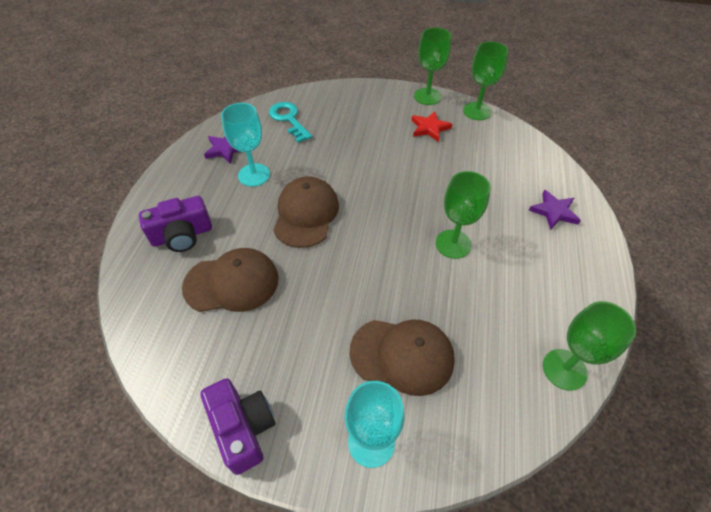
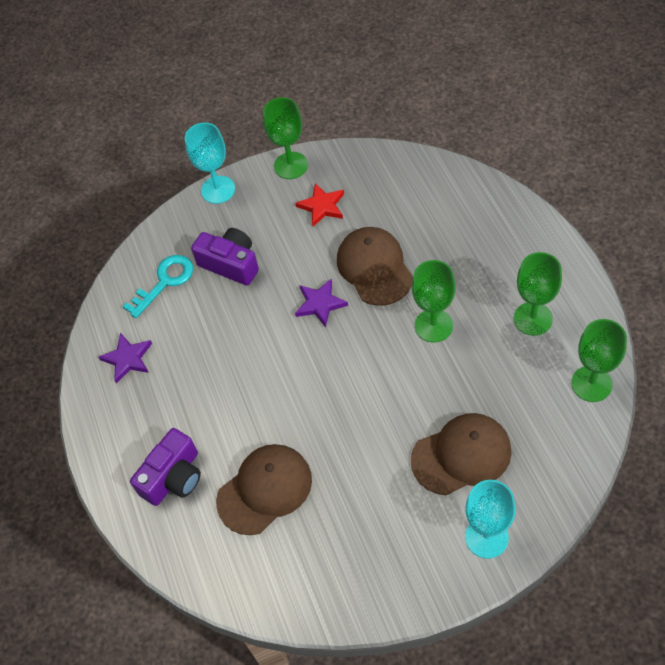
camera: 25 degrees left, 5 degrees up
purple camera [200,378,275,475] -> purple camera moved to [191,228,259,285]
turquoise goblet [221,103,270,187] -> turquoise goblet moved to [185,123,235,204]
turquoise key [269,102,312,143] -> turquoise key turned 105 degrees clockwise [123,255,193,318]
brown cap [273,176,339,248] -> brown cap moved to [337,227,413,306]
green goblet [463,41,509,120] -> green goblet moved to [514,252,562,336]
purple star [529,190,581,230] -> purple star moved to [295,278,348,327]

